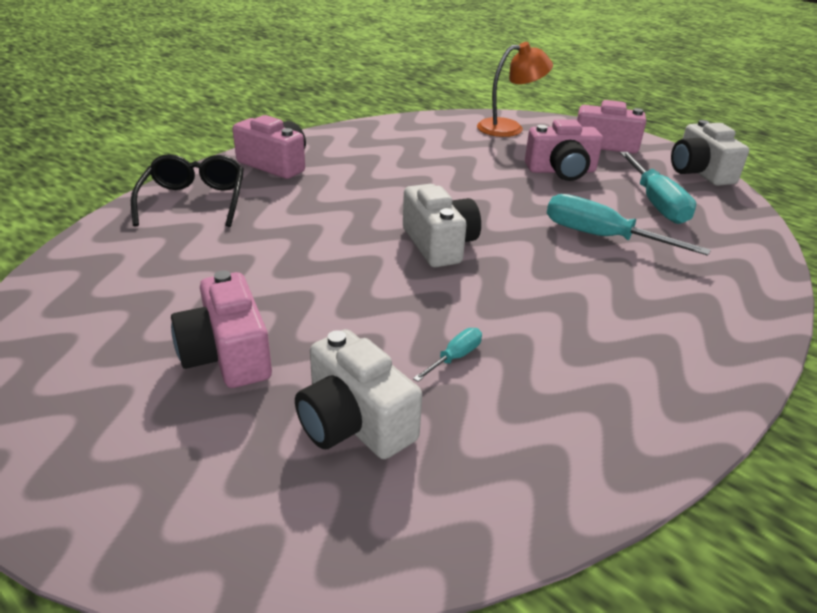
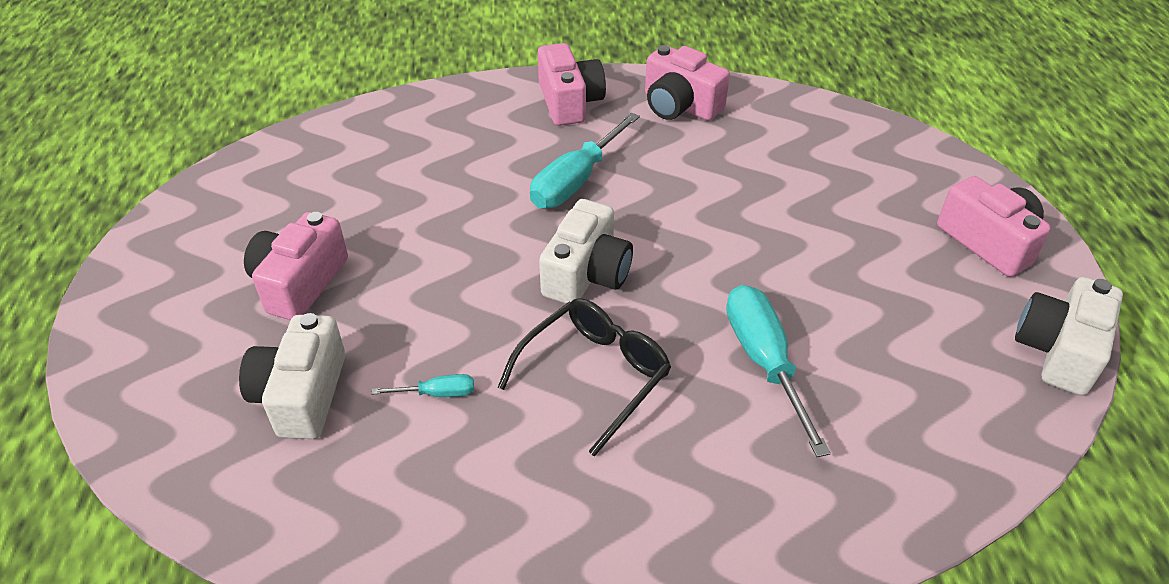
camera: 45 degrees right, 10 degrees up
black glasses [131,154,244,227] -> black glasses moved to [498,298,671,456]
orange lamp [477,42,553,137] -> none
pink camera [525,119,603,181] -> pink camera moved to [645,45,730,121]
turquoise screwdriver [620,152,696,224] -> turquoise screwdriver moved to [530,112,640,208]

